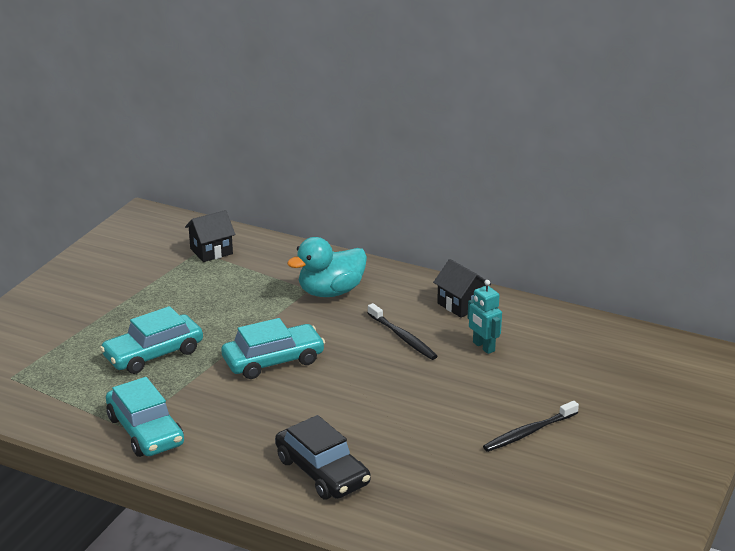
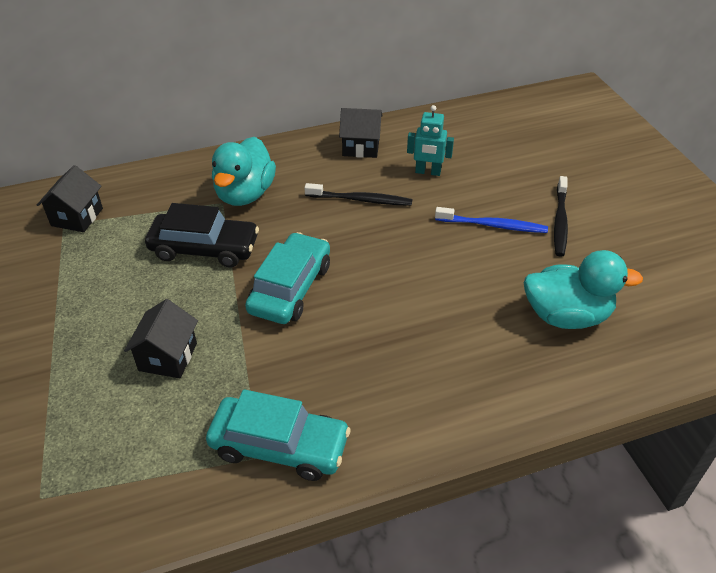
camera: 45 degrees left, 15 degrees up
turquoise car [100,306,203,374] -> black house [124,299,198,378]
black car [275,415,371,499] -> black car moved to [145,203,259,268]
none -> blue toothbrush [435,207,548,233]
none -> turquoise duck [524,250,643,329]

